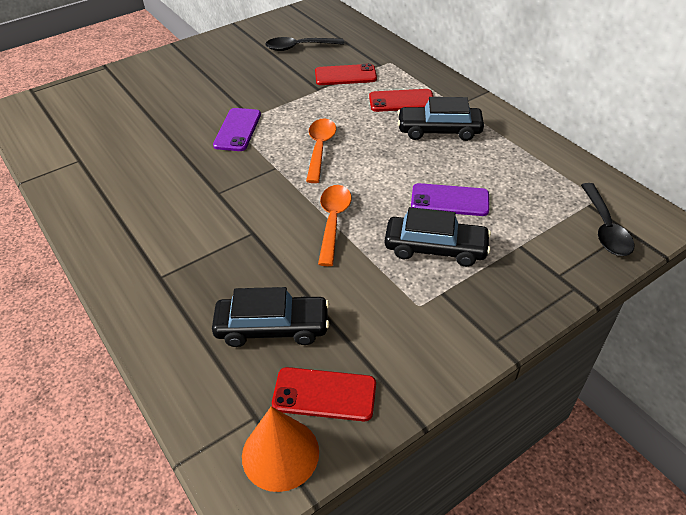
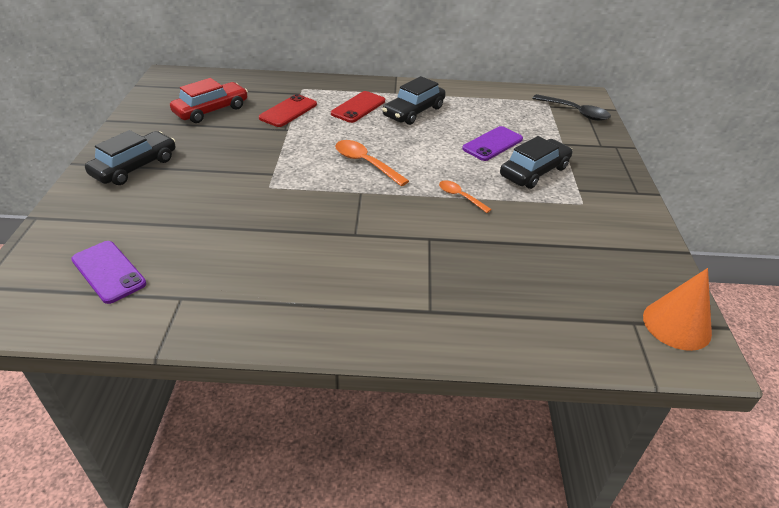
camera: 55 degrees left, 5 degrees down
black car [212,287,329,347] -> black car moved to [85,130,175,185]
purple phone [213,108,261,151] -> purple phone moved to [71,241,146,304]
black spoon [265,37,344,51] -> red car [170,78,248,123]
red phone [272,367,376,421] -> none
orange spoon [318,185,352,266] -> orange spoon [439,180,492,213], size x0.62

